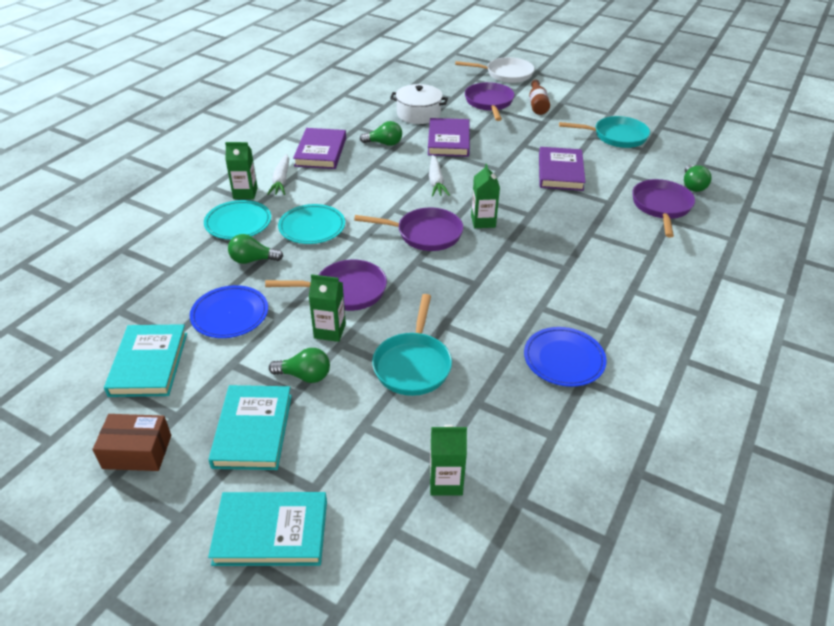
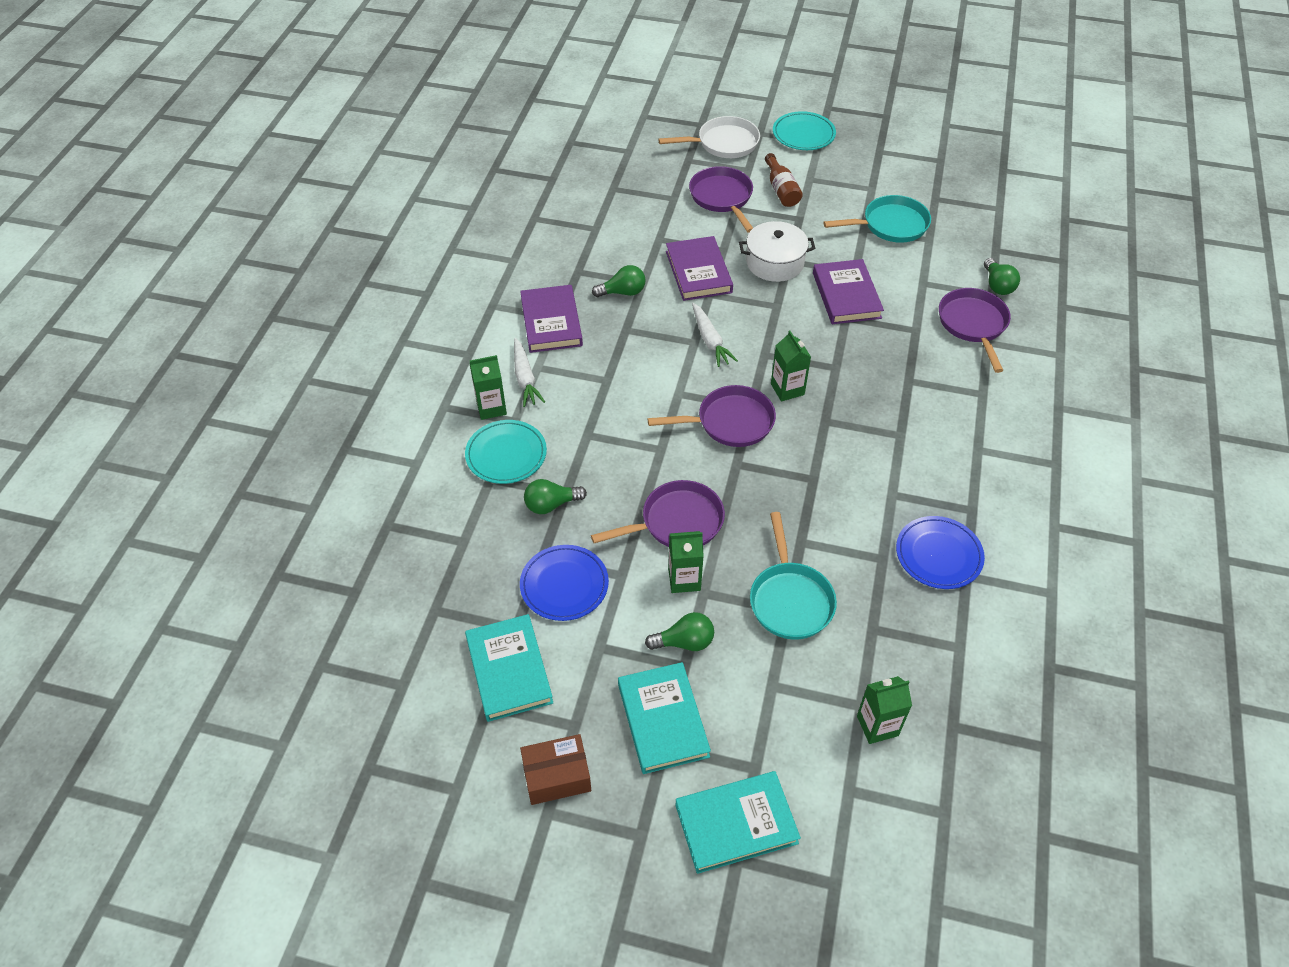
camera: 15 degrees left, 10 degrees up
turquoise plate [278,204,345,244] -> turquoise plate moved to [773,111,836,150]
white pot [390,84,448,124] -> white pot moved to [739,221,816,282]

